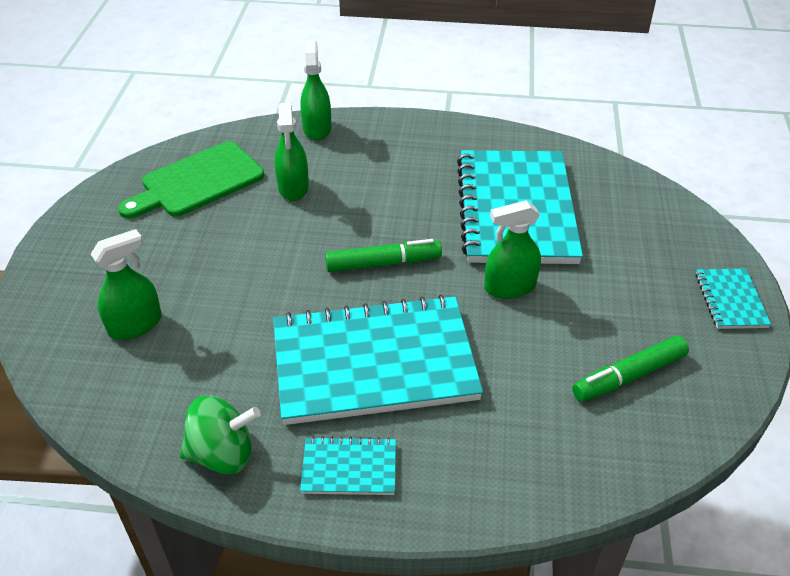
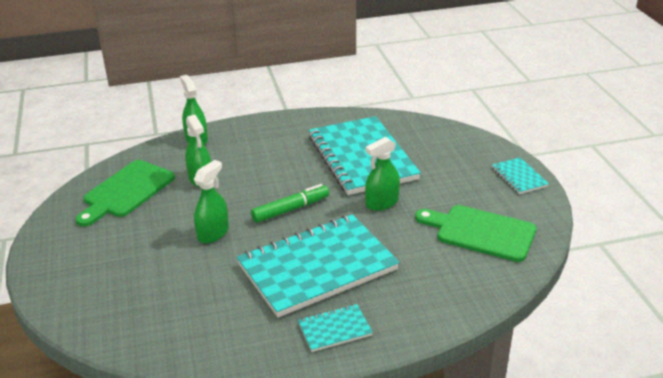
camera: 20 degrees left, 10 degrees down
green spray bottle [91,229,162,340] -> green spray bottle moved to [194,160,229,243]
green spinning top [180,395,261,474] -> none
green marker [572,336,689,402] -> green cutting board [415,205,536,262]

